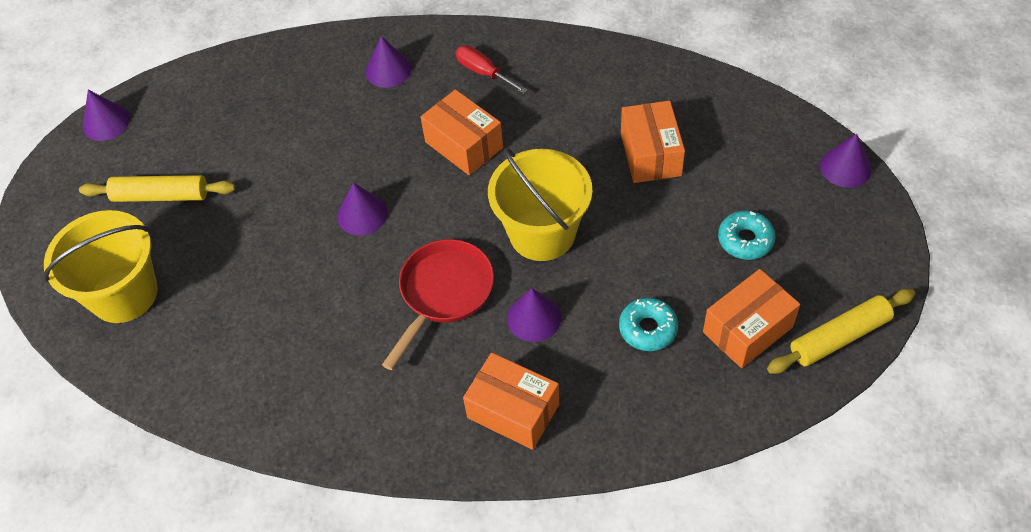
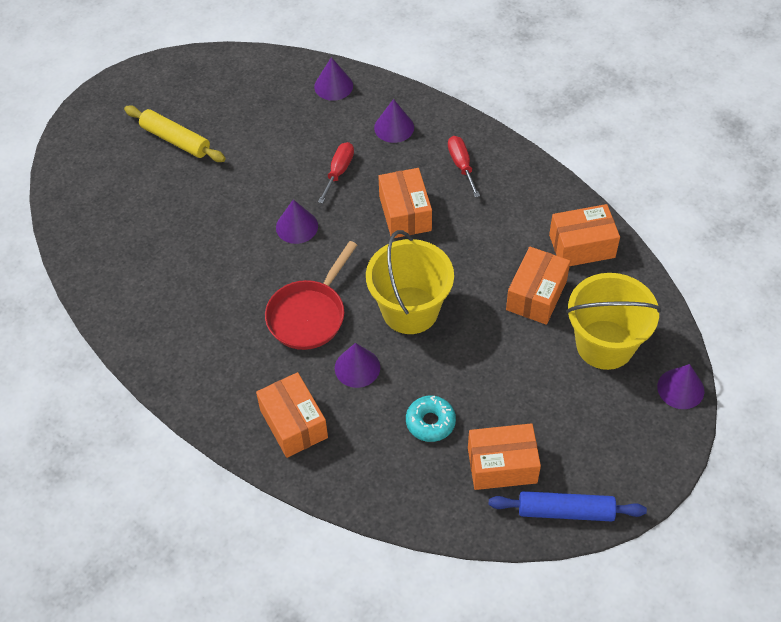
camera: 30 degrees right, 0 degrees up
yellow bucket [43,210,158,323] -> yellow bucket moved to [566,273,661,370]
purple cone [83,90,130,141] -> purple cone moved to [314,57,353,101]
red pan [382,239,494,370] -> red pan turned 150 degrees clockwise [265,241,357,350]
turquoise donut [718,210,776,260] -> none
yellow rolling pin [767,289,915,374] -> blue rolling pin [489,491,647,522]
none -> red screwdriver [318,142,354,204]
none -> orange box [549,204,620,266]

